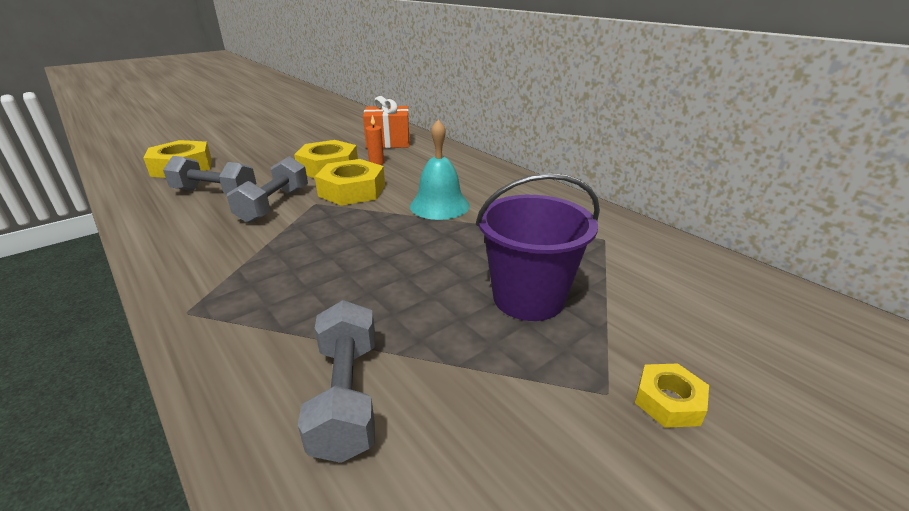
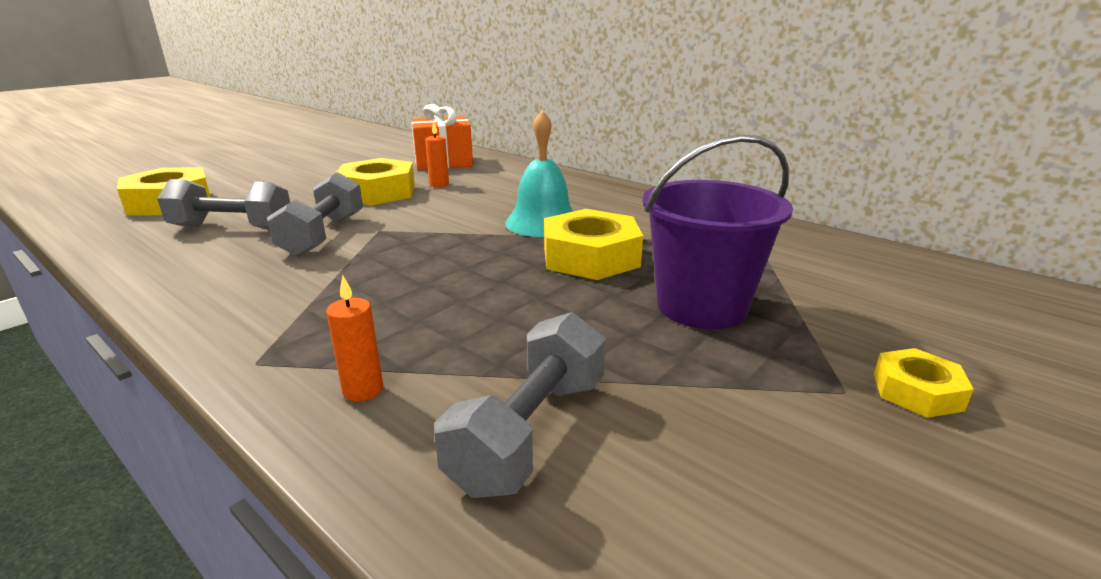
camera: 10 degrees left, 5 degrees down
grey dumbbell [298,300,375,463] -> grey dumbbell turned 45 degrees clockwise [434,312,606,498]
yellow nut [315,159,385,206] -> yellow nut moved to [544,209,643,280]
none -> orange candle [326,276,383,402]

